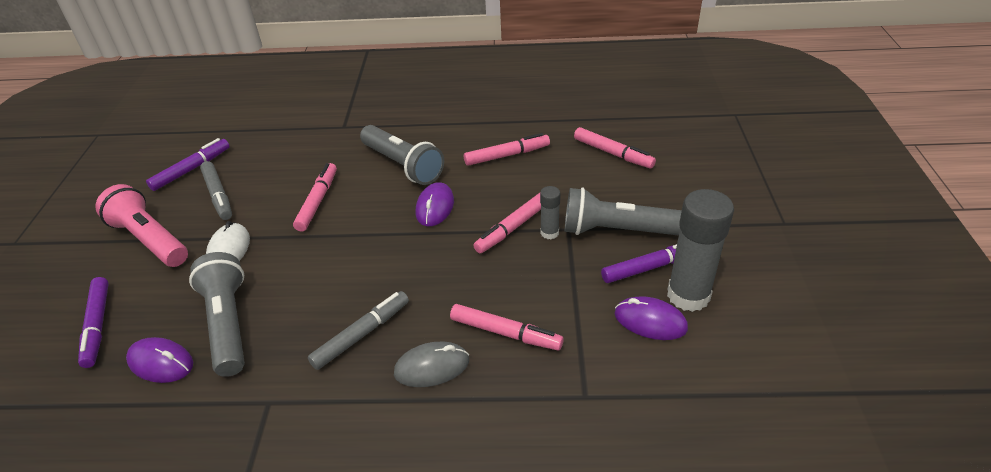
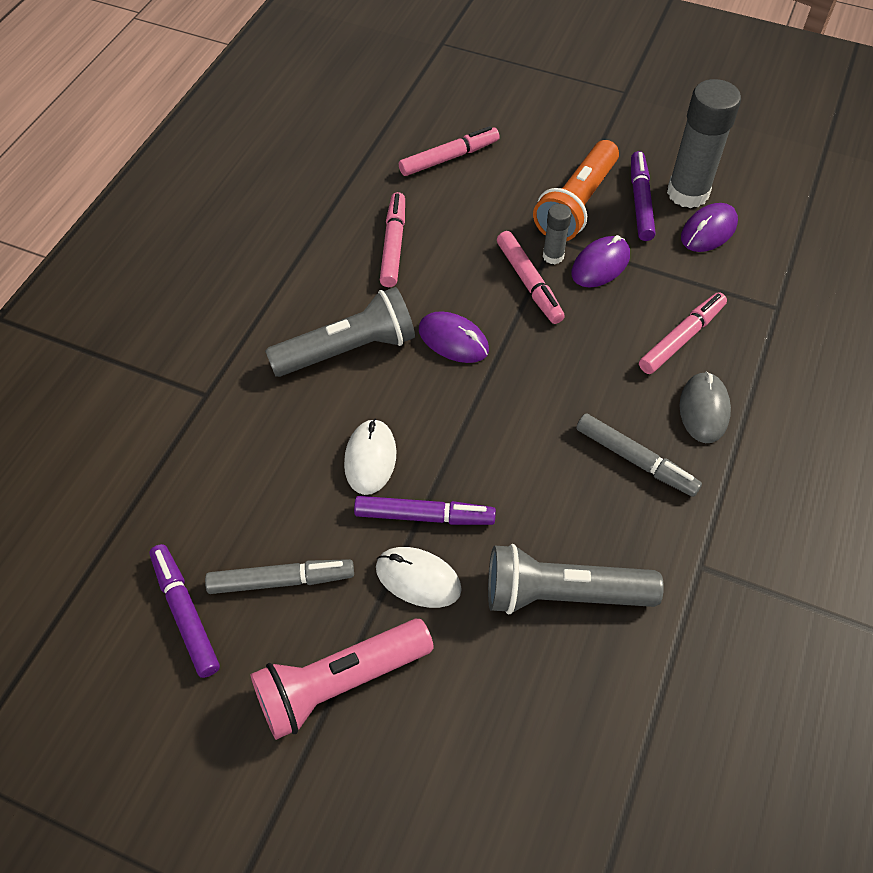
camera: 70 degrees left, 15 degrees up
purple marker [78,277,109,368] -> purple marker moved to [354,496,496,525]
purple mouse [126,337,193,383] -> purple mouse moved to [571,235,630,288]
pink marker [293,163,337,232] -> white mouse [344,419,396,495]
grey marker [308,291,409,370] -> grey marker turned 150 degrees clockwise [576,413,702,497]
grey flashlight [565,188,682,236] -> orange flashlight [533,140,619,241]

